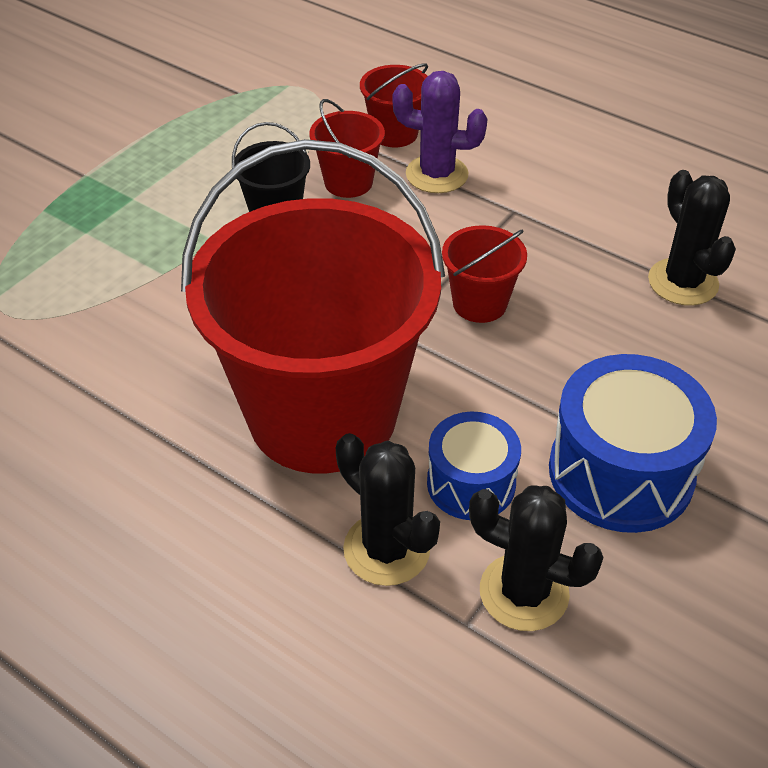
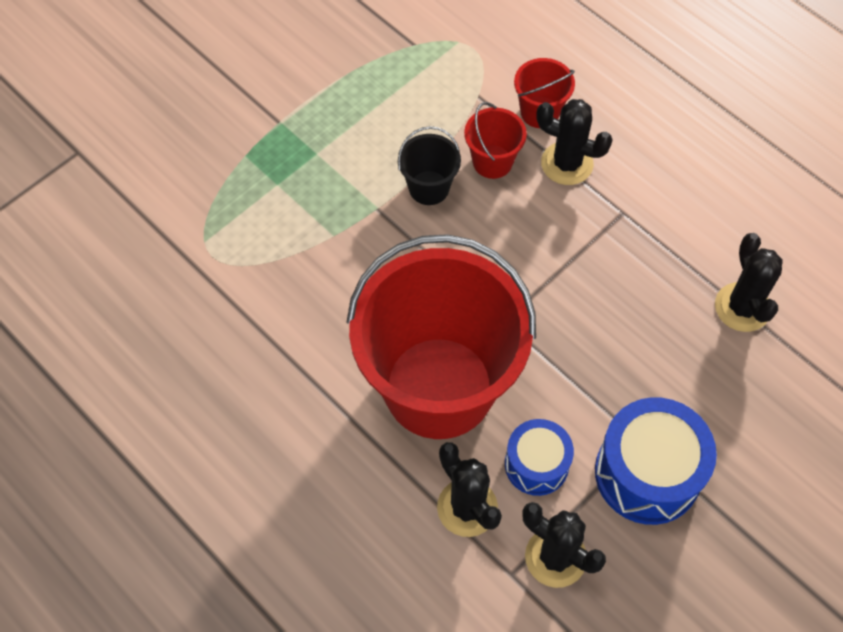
camera: 10 degrees right, 15 degrees up
purple cactus [393,71,487,193] -> black cactus [536,99,613,185]
red bucket [442,225,527,323] -> none

